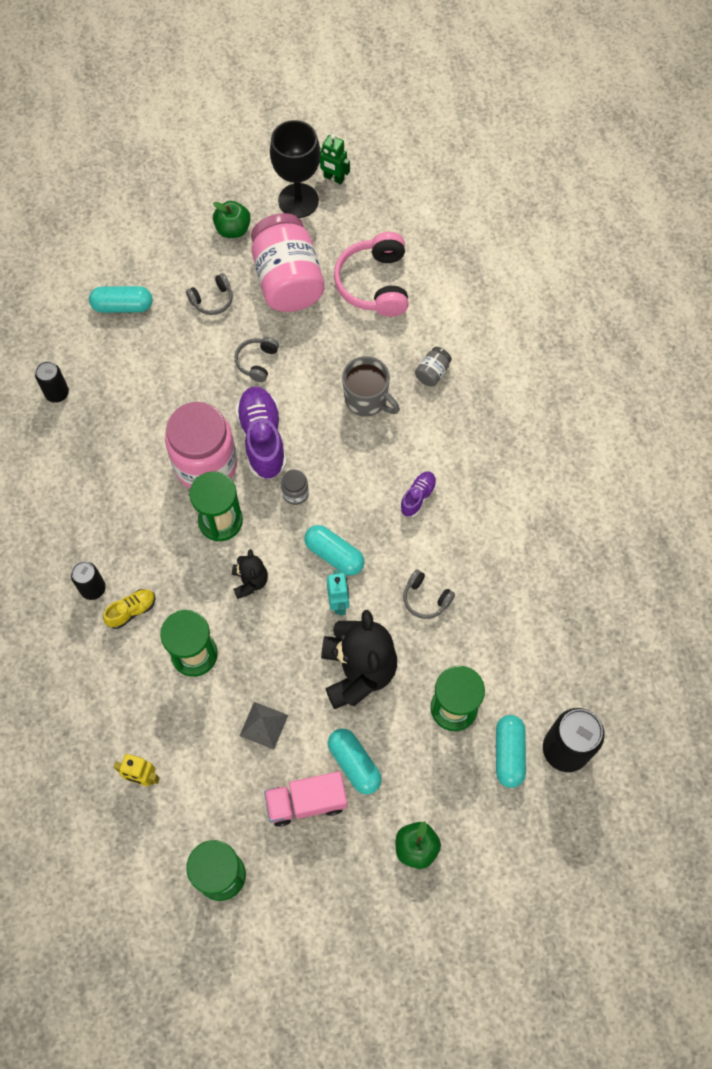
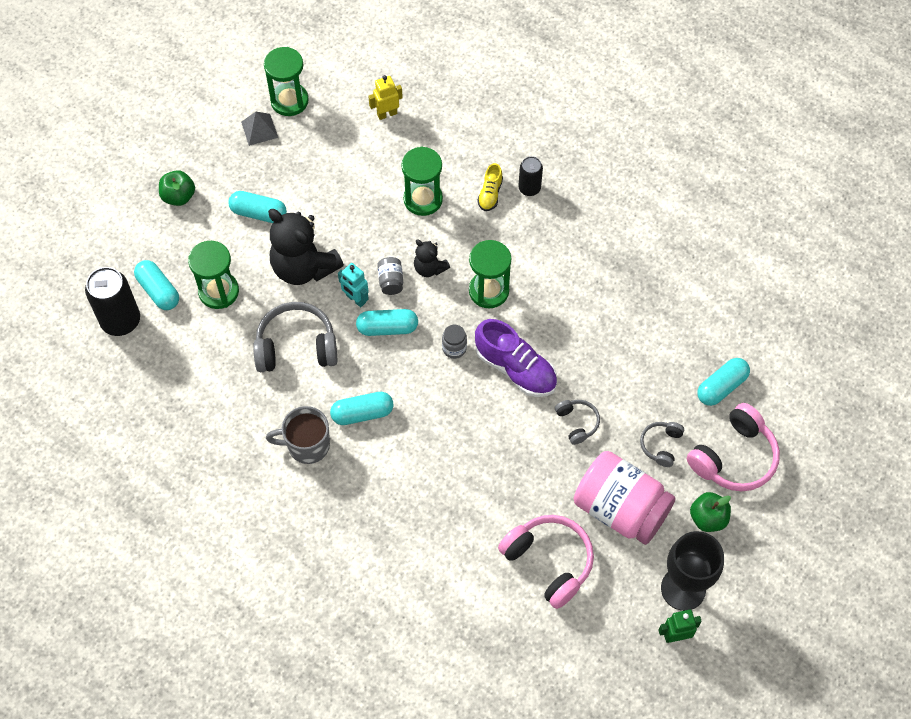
camera: 140 degrees right, 5 degrees down
black can [35,361,69,403] -> none
pink jar [165,402,237,488] -> none
grey pyramid [240,702,288,749] -> grey pyramid moved to [241,112,278,146]
pink truck [264,771,347,827] -> none
grey mug [342,356,400,417] -> grey mug moved to [266,406,330,464]
purple shoe [400,471,437,517] -> turquoise capsule [330,392,394,425]
grey headphones [403,570,455,619] -> grey headphones [253,302,337,372], size x1.90
grey jar [415,347,452,387] -> grey jar moved to [377,257,403,295]
none -> pink headphones [687,403,780,492]

